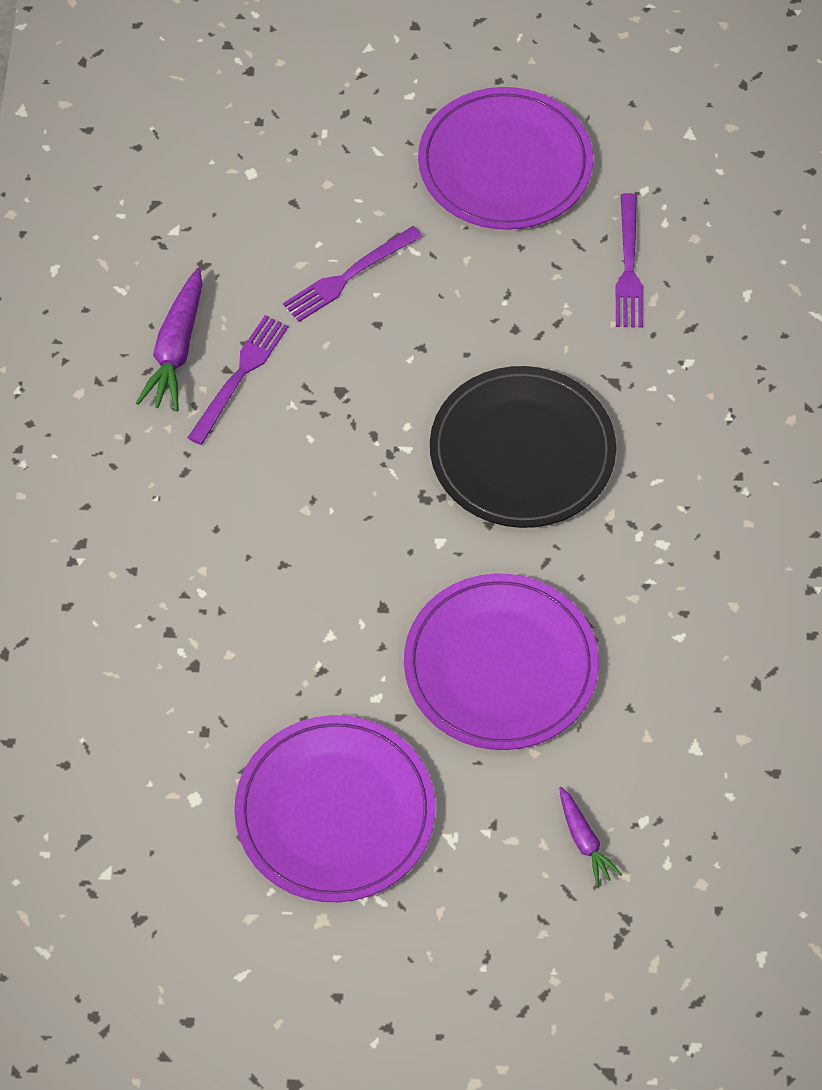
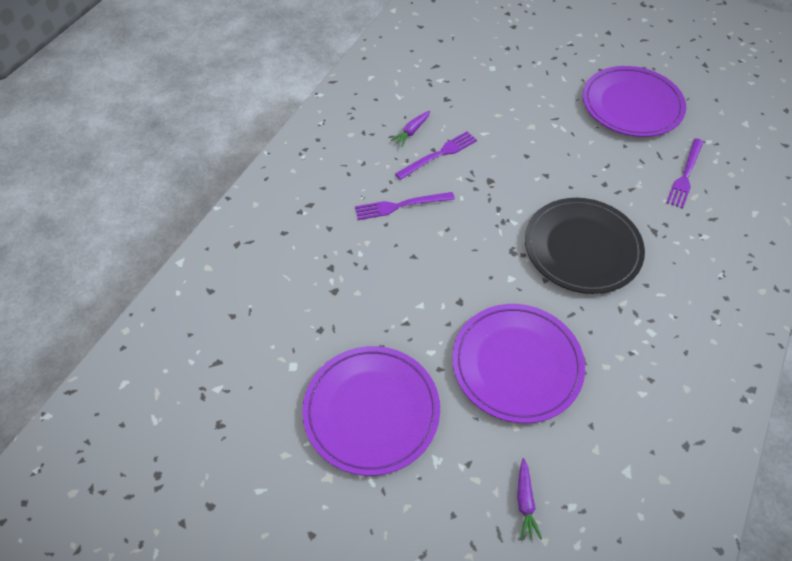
camera: 25 degrees right, 5 degrees down
purple carrot [136,268,202,411] -> purple carrot [391,111,431,147], size x0.59
purple fork [283,226,422,322] -> purple fork moved to [355,192,455,220]

